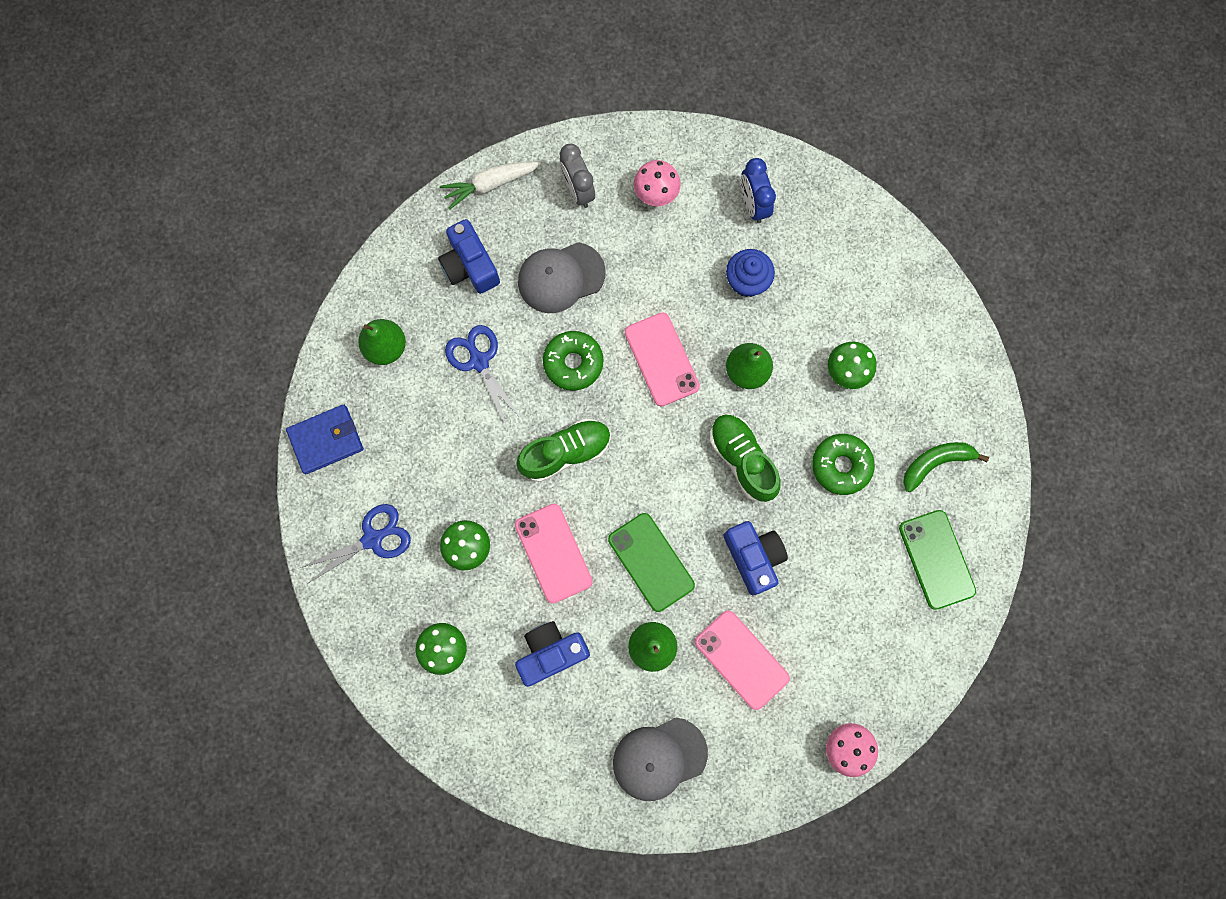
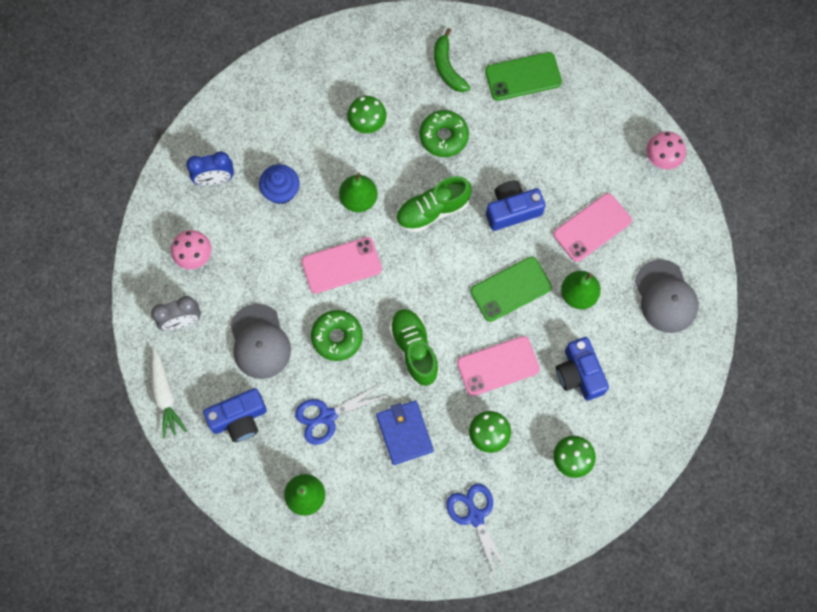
camera: 85 degrees left, 5 degrees down
blue wallet [286,404,363,474] -> blue wallet moved to [376,400,434,465]

